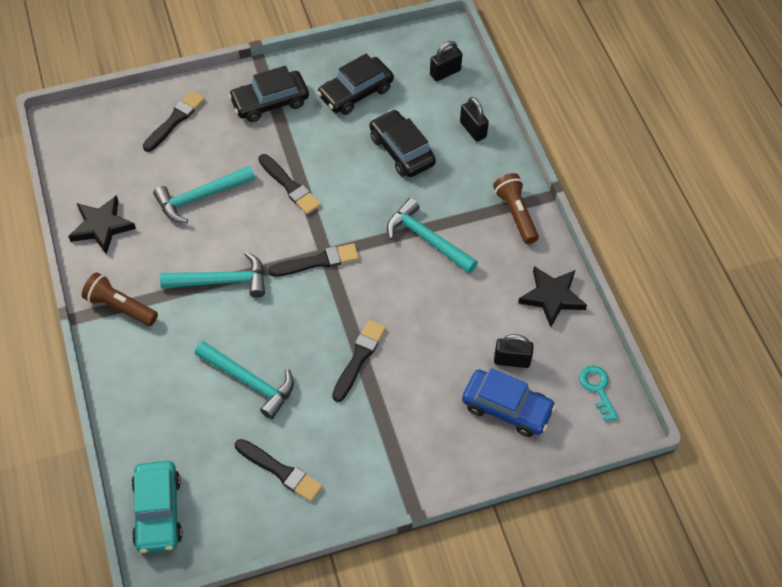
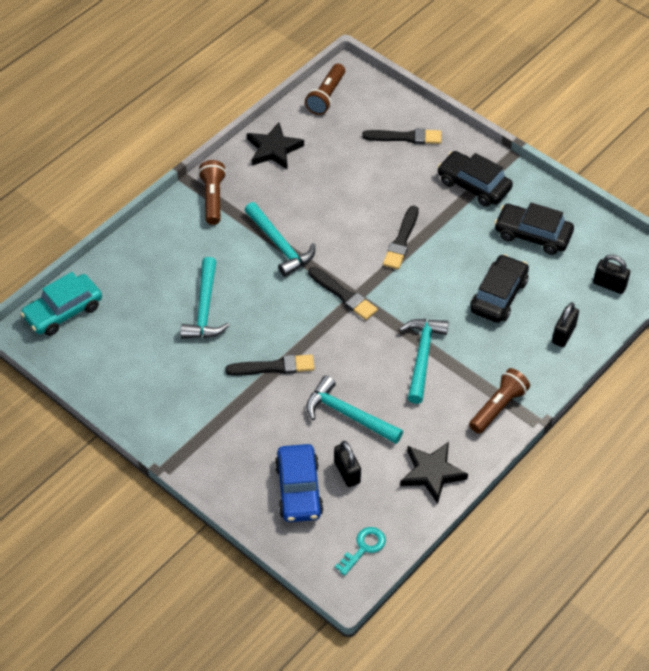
camera: 60 degrees right, 5 degrees down
turquoise hammer [153,166,255,223] -> turquoise hammer moved to [306,376,403,444]
black brush [235,439,323,502] -> none
none -> brown flashlight [305,64,345,115]

